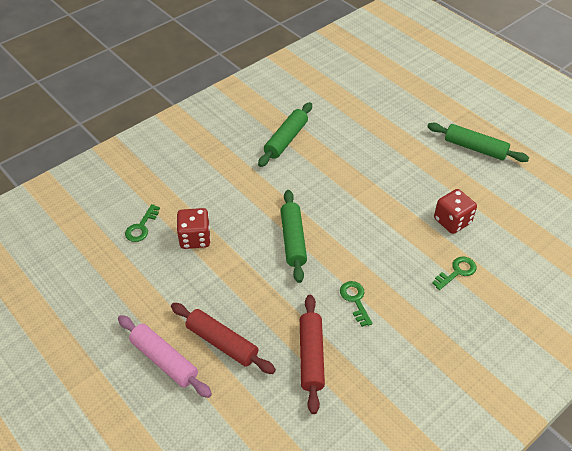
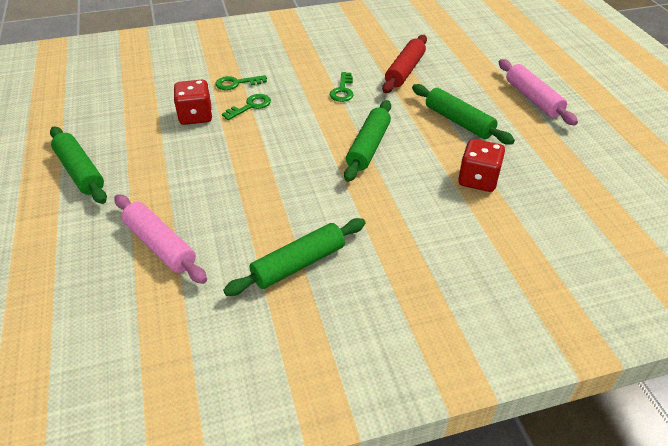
camera: 155 degrees left, 5 degrees down
green key [125,204,160,242] -> green key moved to [222,94,271,120]
red rolling pin [171,303,276,374] -> none
none -> pink rolling pin [114,194,207,284]
none -> green rolling pin [412,84,515,145]

